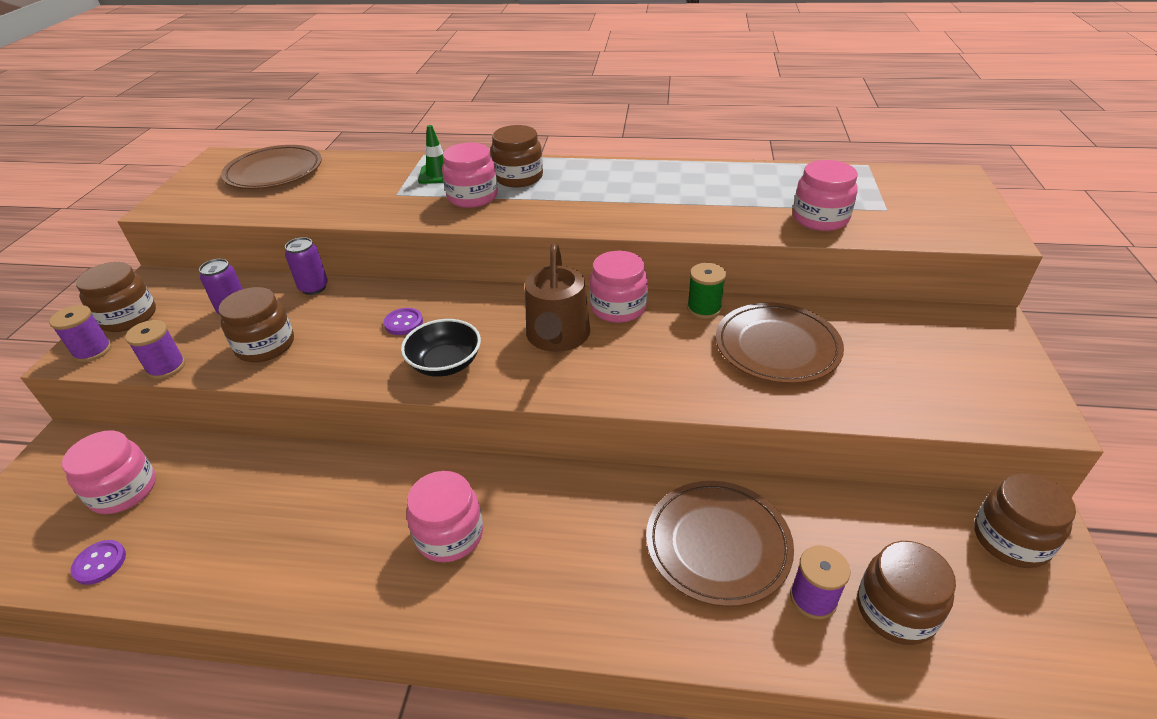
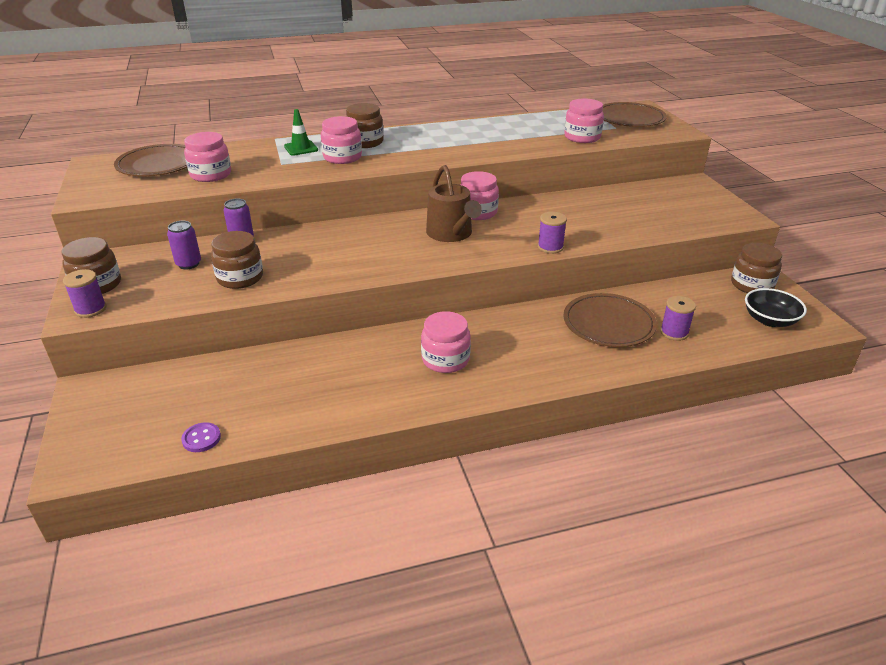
camera: 25 degrees left, 5 degrees down
pink jar [62,430,156,514] -> pink jar moved to [184,132,231,182]
purple spool [125,320,185,379] -> purple spool moved to [538,212,567,254]
purple button [384,308,423,335] -> none
black bowl [401,319,481,377] -> black bowl moved to [745,288,807,327]
green spool [687,263,726,319] -> none
brown plate [716,303,844,384] -> brown plate moved to [602,102,667,127]
brown jar [857,541,956,645] -> none

